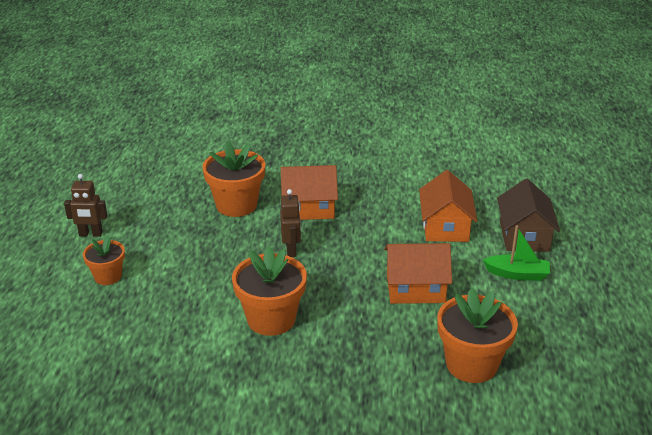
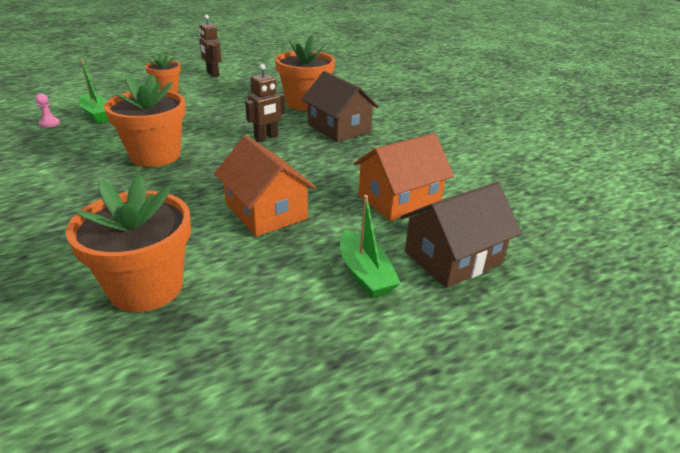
camera: 55 degrees right, 0 degrees up
orange house [281,165,338,220] -> brown house [302,71,379,142]
none -> pink pawn [36,93,60,127]
none -> green boat [78,59,109,123]

